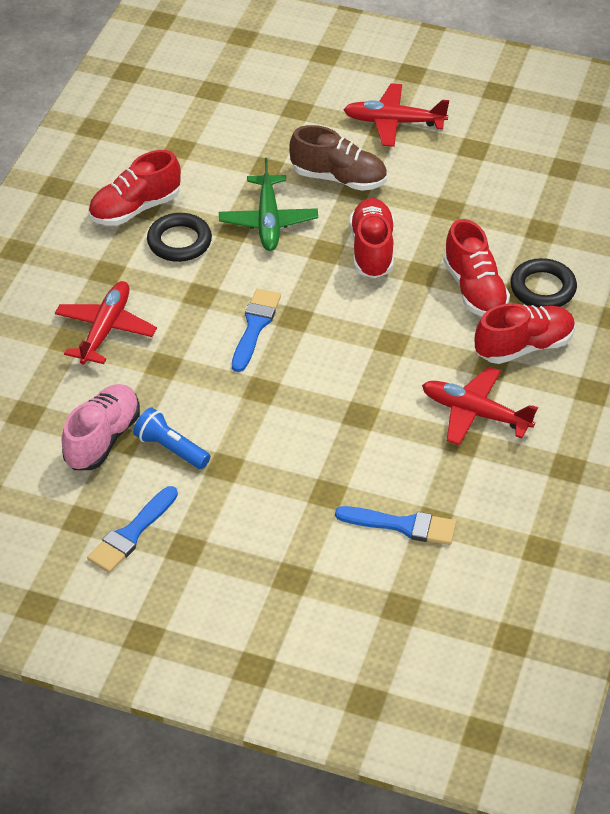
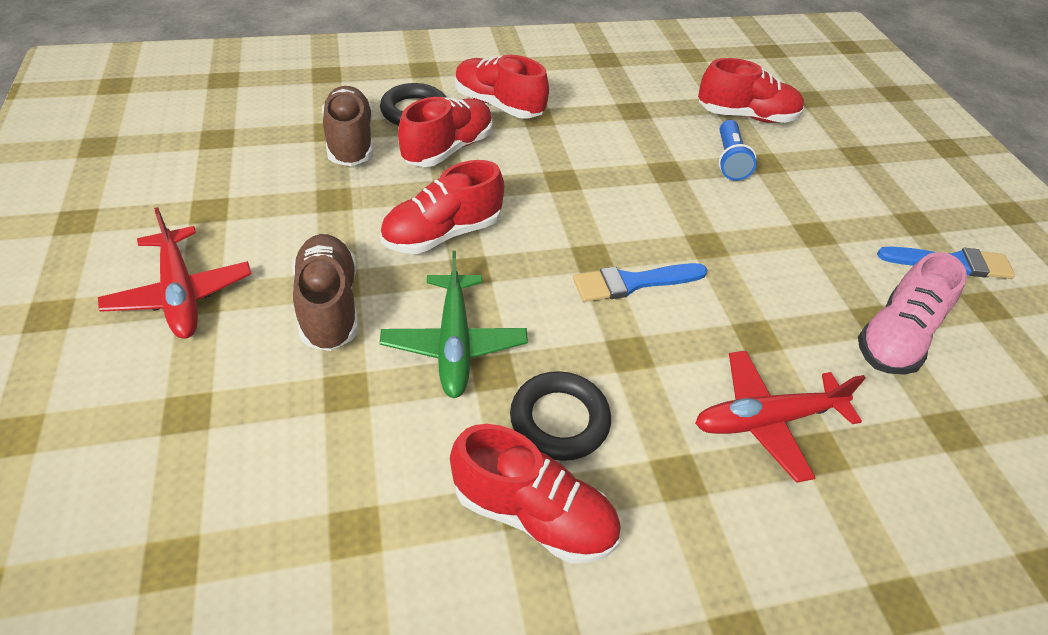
camera: 125 degrees left, 0 degrees up
pink shoe [62,384,140,470] -> pink shoe turned 45 degrees counterclockwise [858,252,967,375]
blue flashlight [133,407,210,469] -> blue flashlight moved to [719,120,757,181]
green plane [219,158,318,251] -> green plane turned 120 degrees clockwise [380,251,528,398]
blue brush [335,506,456,545] -> red shoe [698,58,804,123]
red plane [422,366,538,445] -> none
none -> brown shoe [322,86,373,166]

